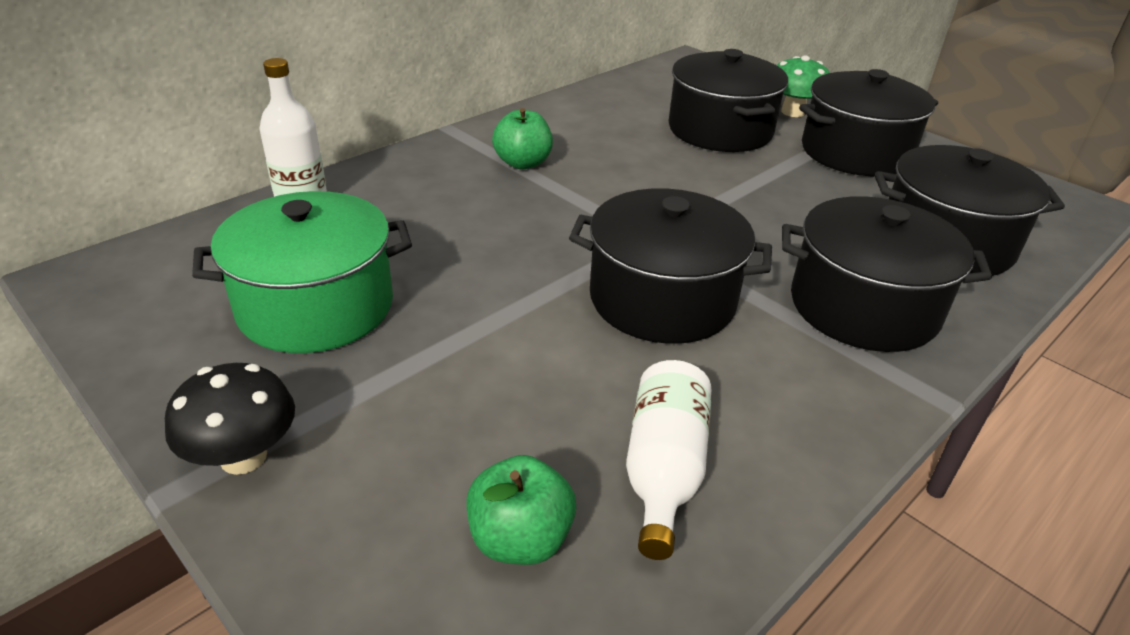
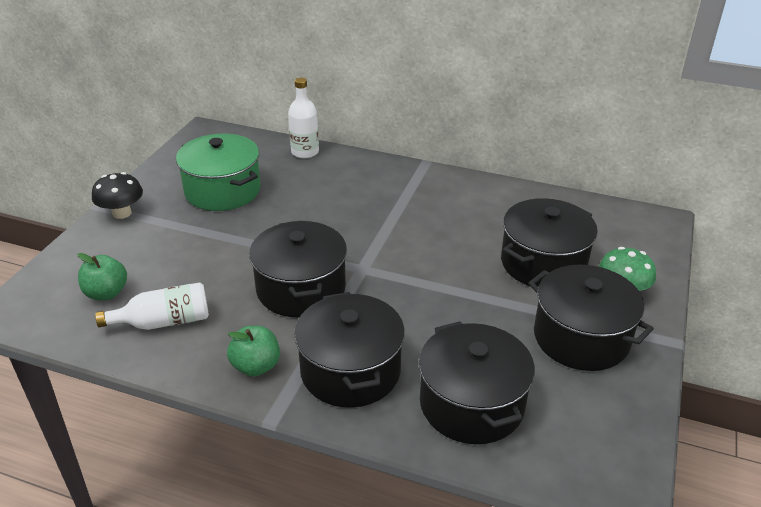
camera: 65 degrees right, 0 degrees up
green apple [492,108,553,169] -> green apple moved to [227,326,280,377]

